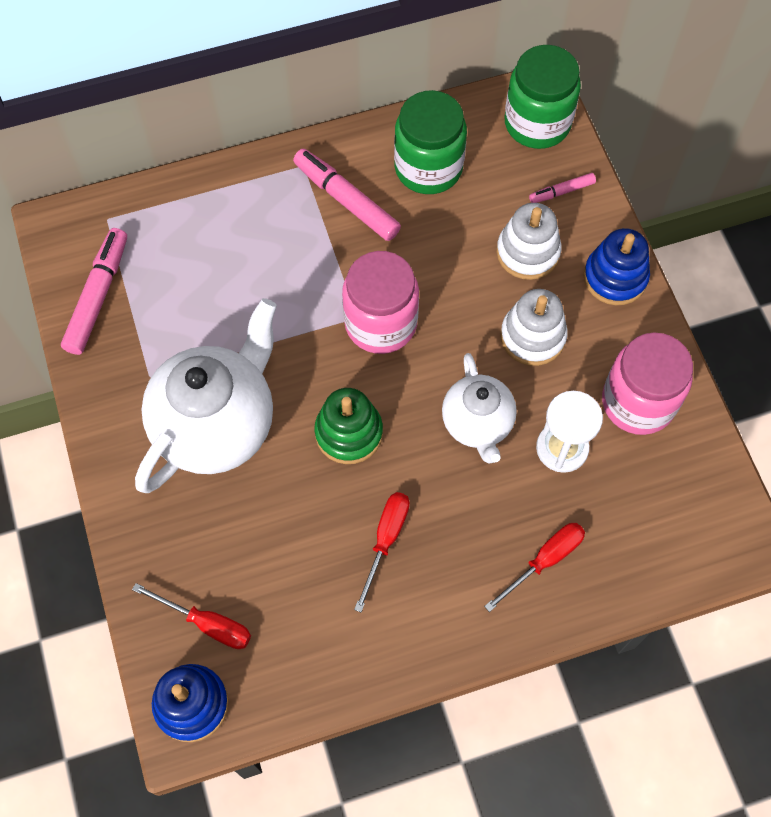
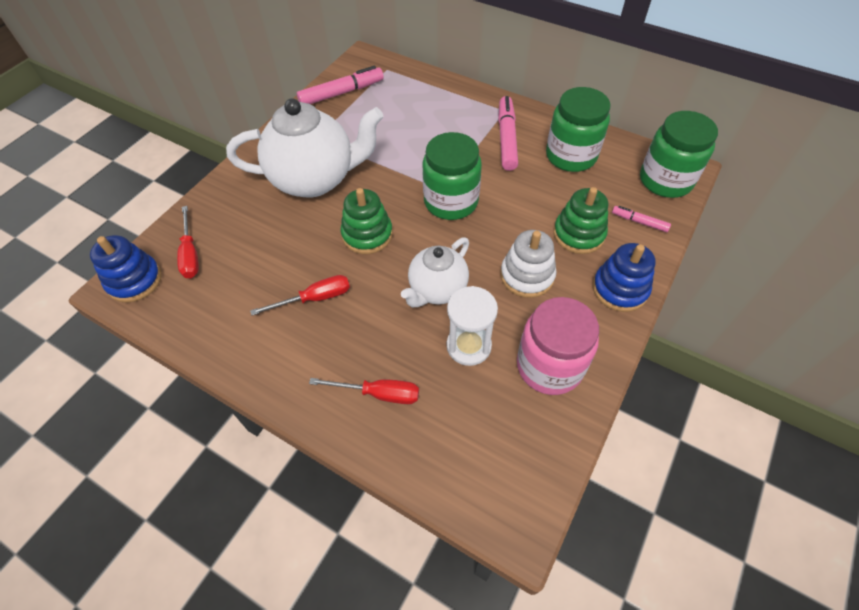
camera: 50 degrees right, 10 degrees down
pink jar [342,251,419,354] -> green jar [423,132,482,220]
white stacking toy [496,203,562,280] -> green stacking toy [553,187,608,254]

